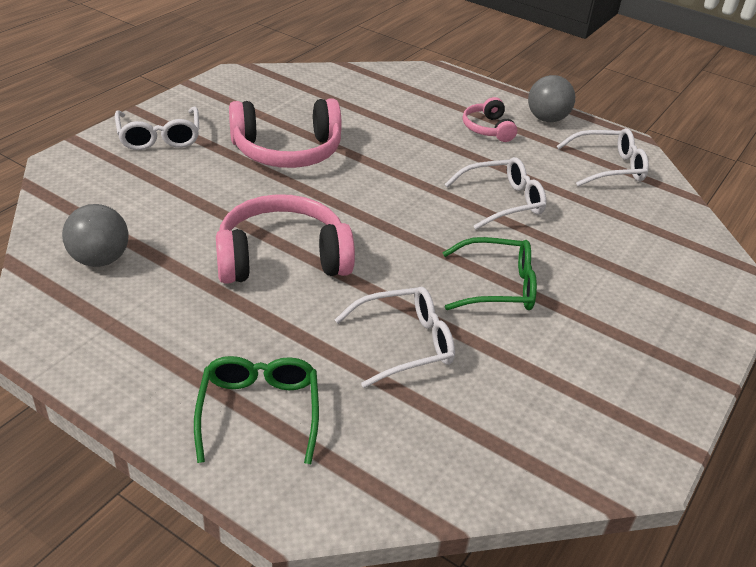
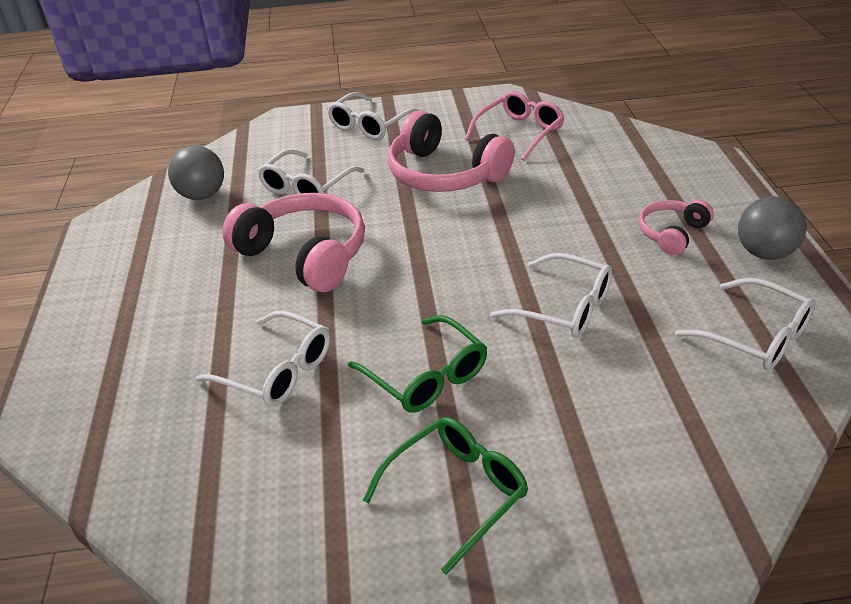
camera: 55 degrees right, 0 degrees up
green glasses [194,356,319,464] -> green glasses moved to [363,417,528,575]
none -> white glasses [257,149,364,194]
none -> pink glasses [465,91,565,161]

